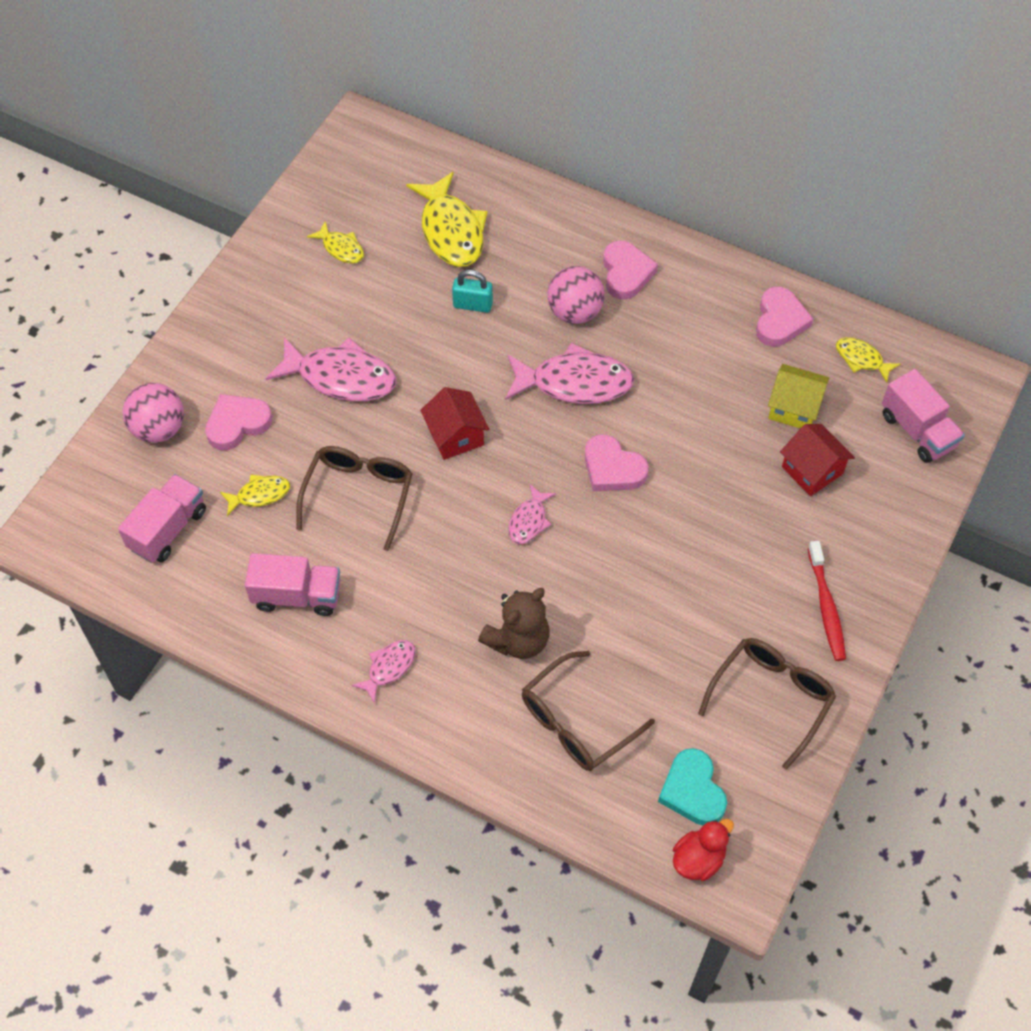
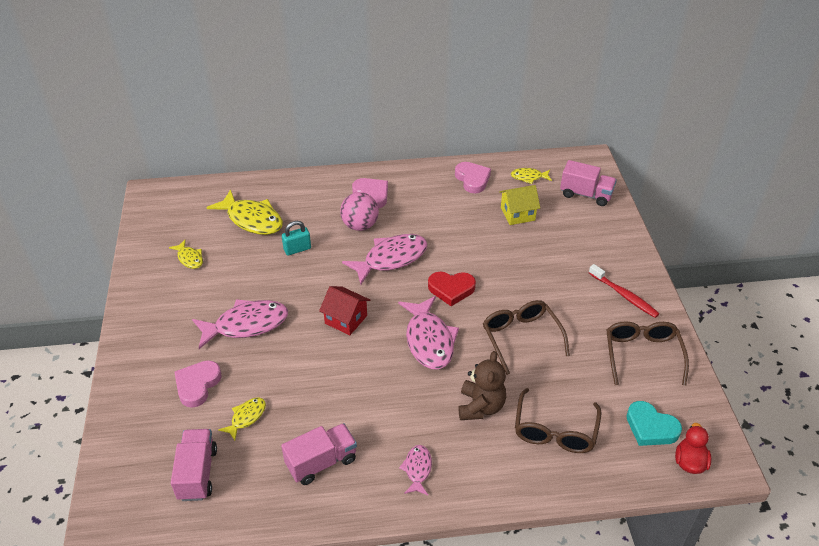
camera: 35 degrees left, 15 degrees down
pink ball [123,383,184,443] -> none
brown glasses [296,446,413,551] -> brown glasses moved to [483,300,570,375]
yellow fish [307,222,364,264] -> yellow fish turned 45 degrees clockwise [169,240,203,269]
pink fish [508,484,556,544] -> pink fish [398,296,459,370], size x1.94
pink heart [585,434,648,491] -> red heart [428,272,476,306]
red house [780,424,855,496] -> none

